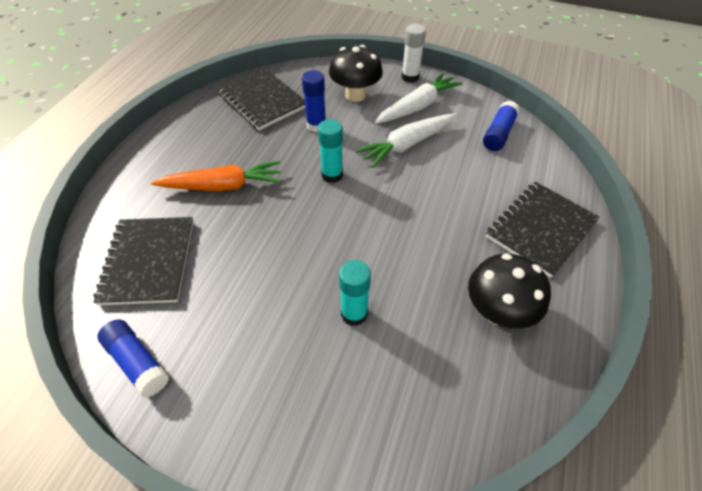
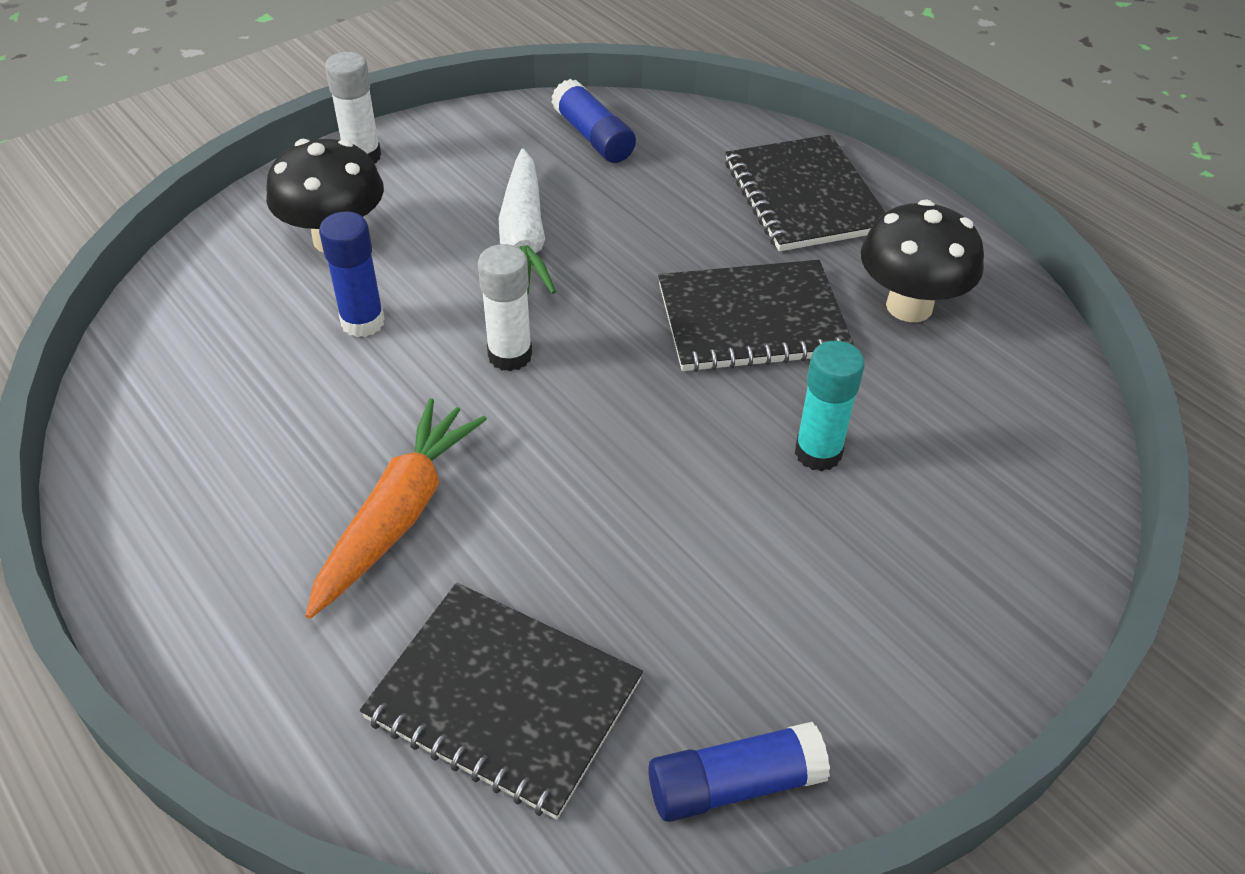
camera: 60 degrees left, 5 degrees down
black notebook [218,68,305,130] -> black notebook moved to [658,260,854,372]
turquoise glue stick [318,119,343,183] -> white glue stick [478,244,532,371]
white carrot [375,72,462,124] -> none

